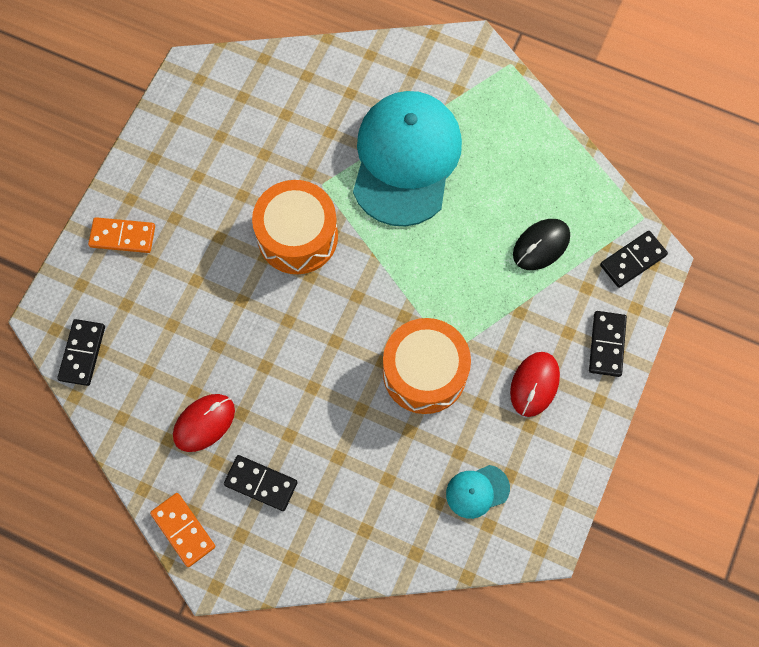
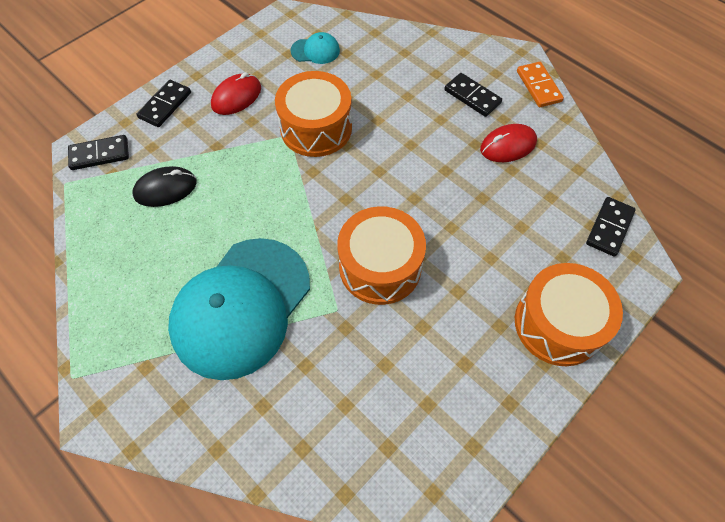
camera: 160 degrees left, 10 degrees down
orange domino [88,217,155,253] -> orange drum [515,263,623,366]

